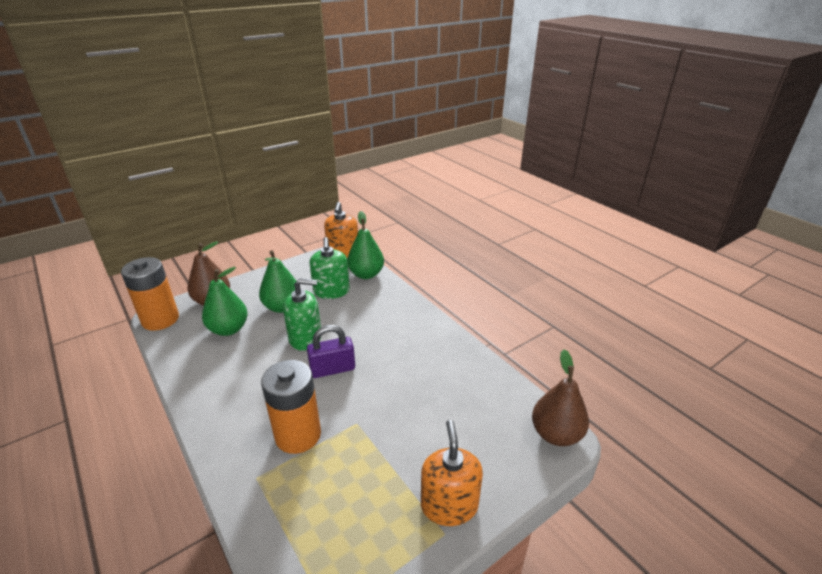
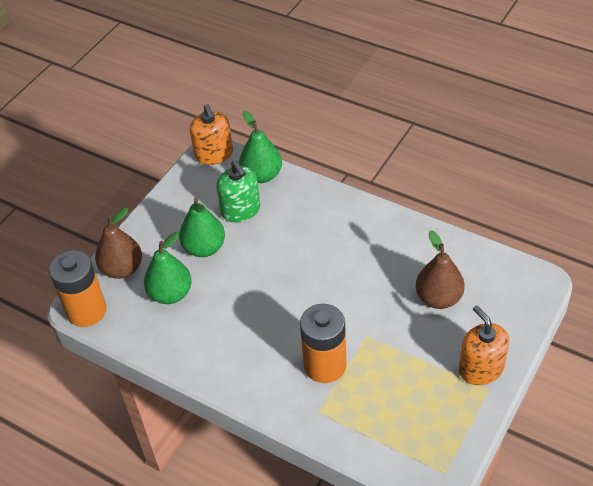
camera: 20 degrees left, 15 degrees up
green soap dispenser [283,278,321,351] -> none
purple padlock [307,325,355,378] -> none
brown pear [532,349,589,446] -> brown pear moved to [416,230,465,309]

